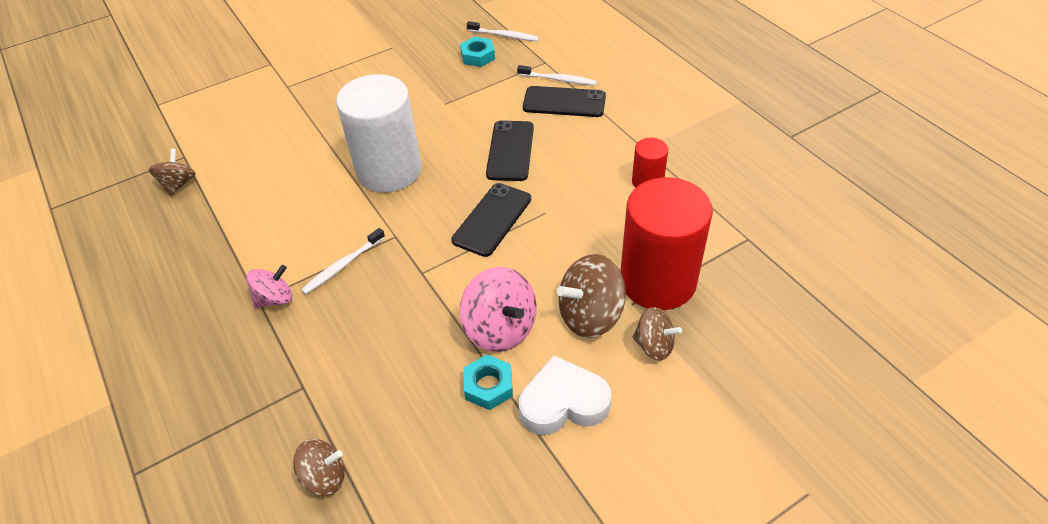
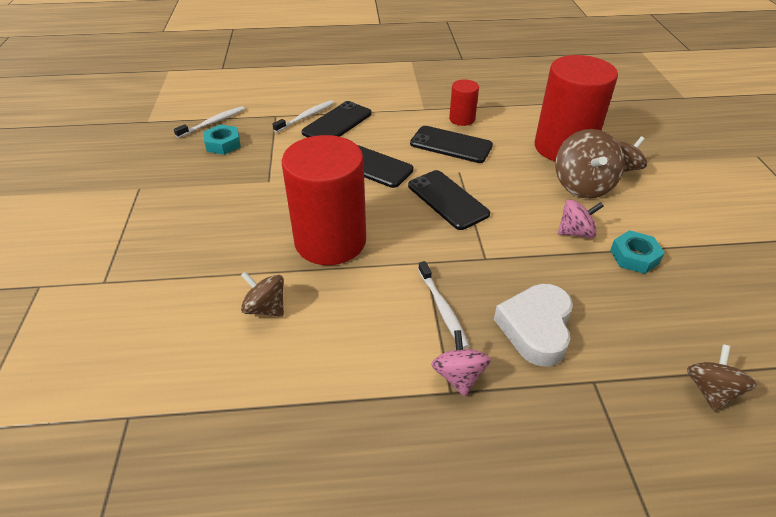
camera: 65 degrees left, 5 degrees down
brown spinning top [148,148,196,196] -> brown spinning top moved to [241,271,284,317]
white cylinder [336,74,422,192] -> red cylinder [281,135,366,265]
pink spinning top [460,267,537,352] -> pink spinning top [558,199,604,238], size x0.62
white heart [519,355,612,435] -> white heart moved to [494,284,573,367]
none -> black phone [410,126,493,163]

